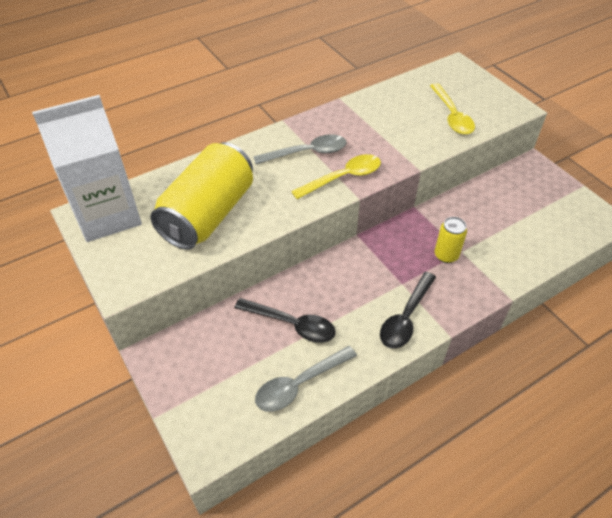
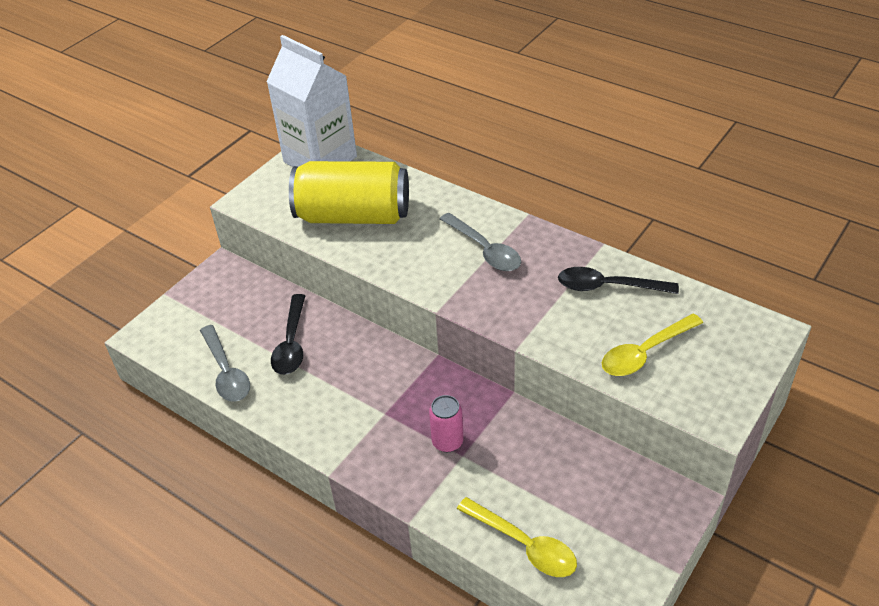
camera: 70 degrees right, 5 degrees down
grey spoon [255,346,357,412] -> grey spoon turned 150 degrees counterclockwise [200,325,250,402]
yellow spoon [291,154,381,199] -> yellow spoon moved to [457,497,577,577]
black spoon [380,272,436,349] -> black spoon moved to [558,267,679,294]
yellow can [435,217,467,263] -> pink can [429,395,464,452]

